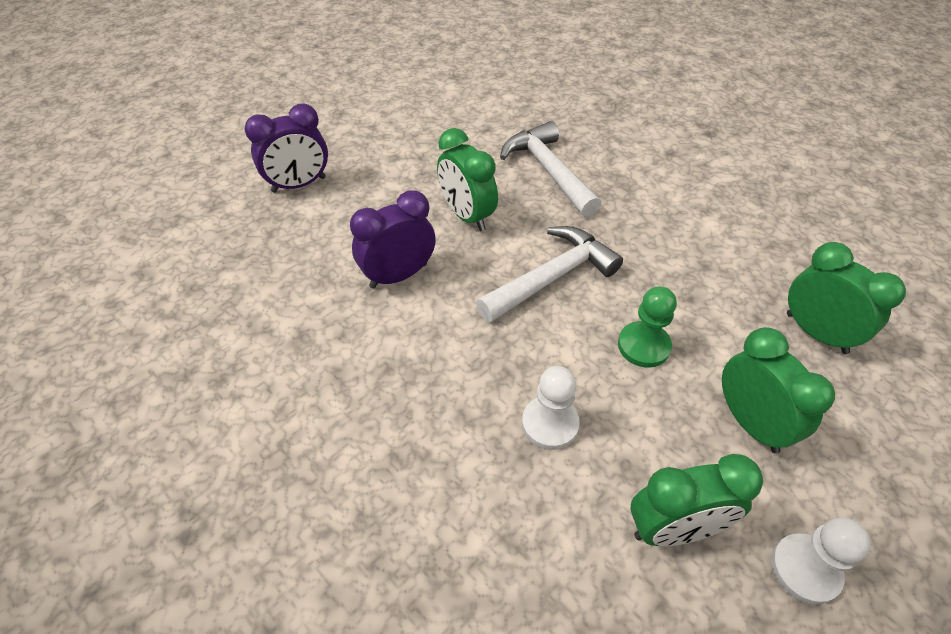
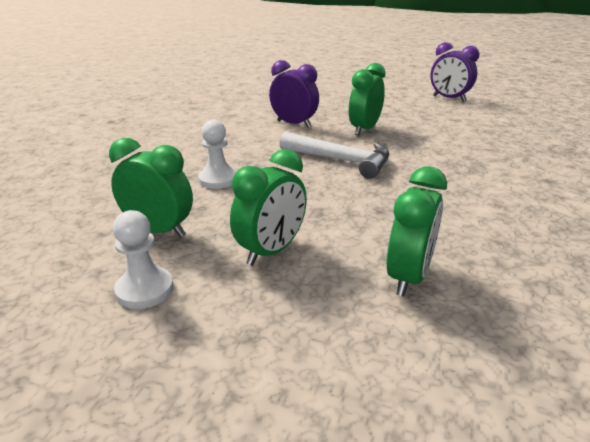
camera: 65 degrees right, 20 degrees down
purple clock [245,104,328,193] -> purple clock moved to [430,42,480,102]
white hammer [500,121,601,217] -> none
green pawn [618,286,677,368] -> none
green clock [631,454,763,546] -> green clock turned 150 degrees clockwise [109,138,193,237]

